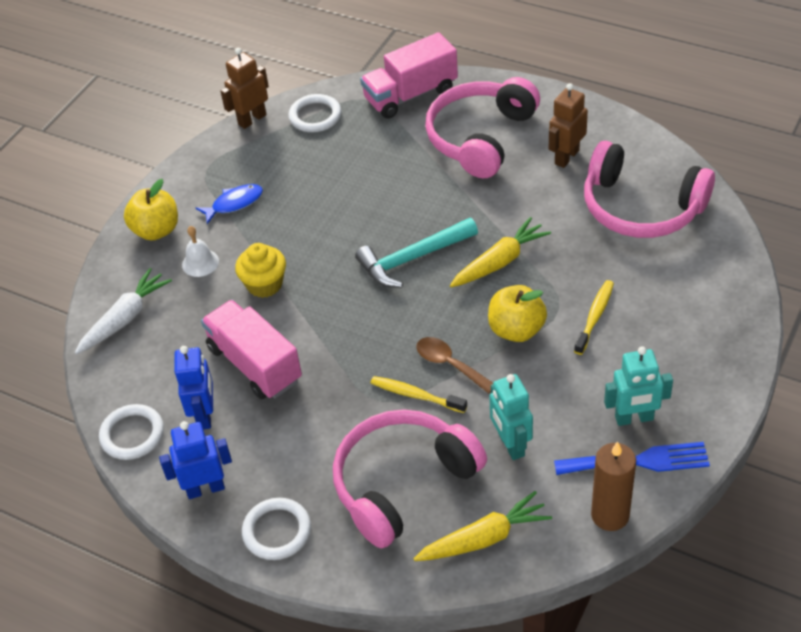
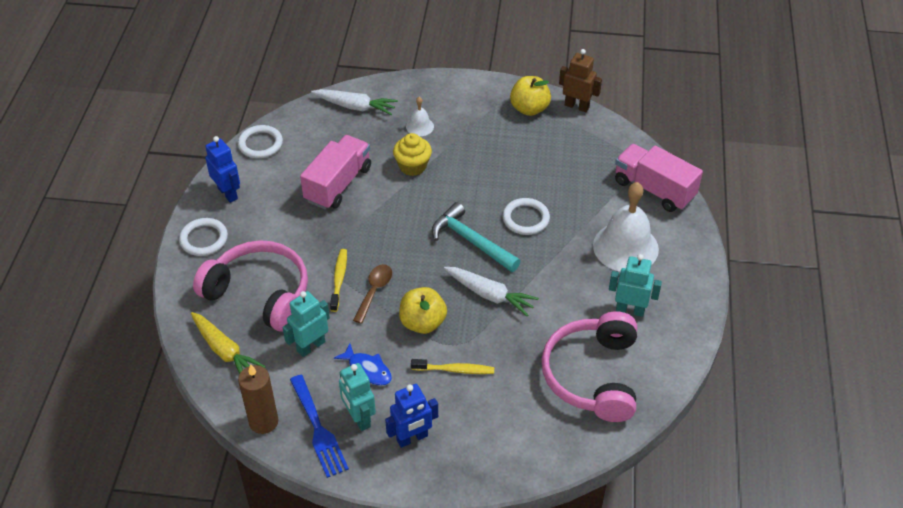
camera: 65 degrees right, 0 degrees up
yellow apple [124,179,178,241] -> yellow apple moved to [510,76,551,116]
blue robot [174,346,213,429] -> blue robot moved to [385,384,438,448]
blue fish [196,184,263,224] -> blue fish moved to [334,343,392,386]
white ring [289,94,341,132] -> white ring moved to [503,198,550,235]
pink headphones [425,77,540,178] -> white bell [593,182,659,272]
yellow carrot [450,217,551,287] -> white carrot [444,267,539,316]
brown robot [549,83,588,168] -> turquoise robot [609,254,662,317]

